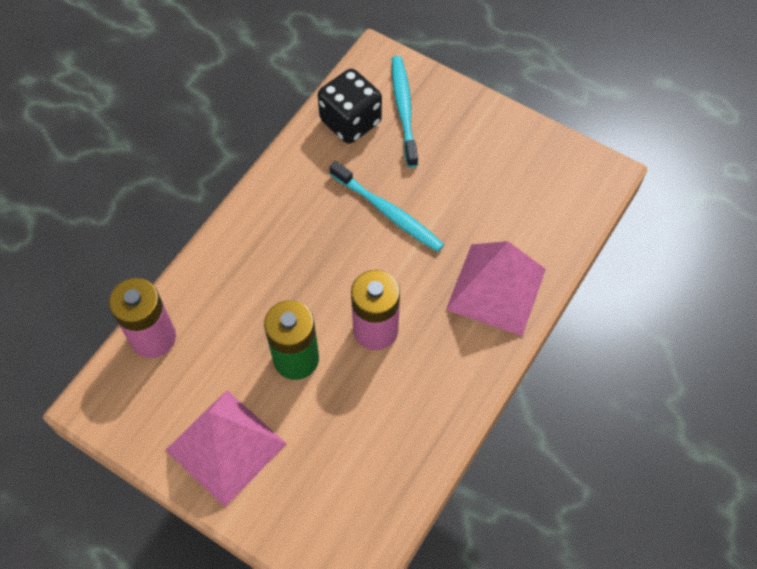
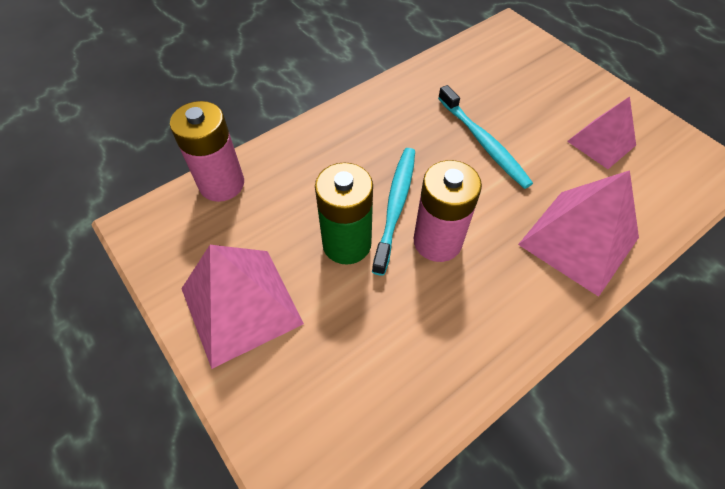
camera: 20 degrees right, 5 degrees down
black dice [318,69,382,144] -> none
turquoise toothbrush [392,56,418,168] -> turquoise toothbrush moved to [372,148,415,276]
none -> pink pyramid [567,96,636,169]

